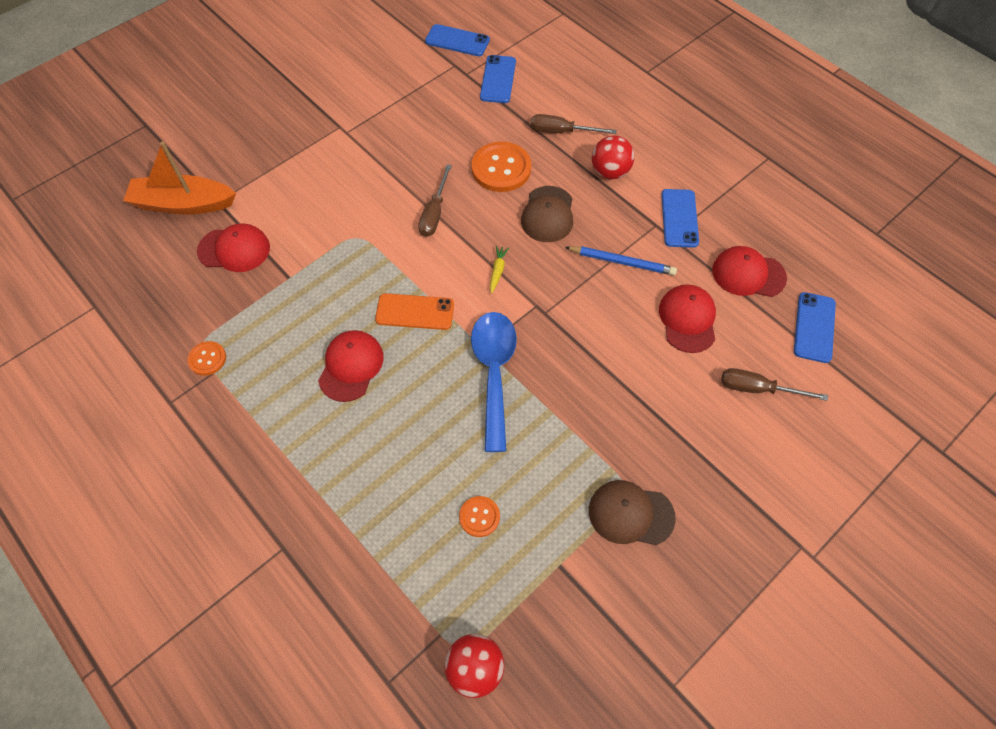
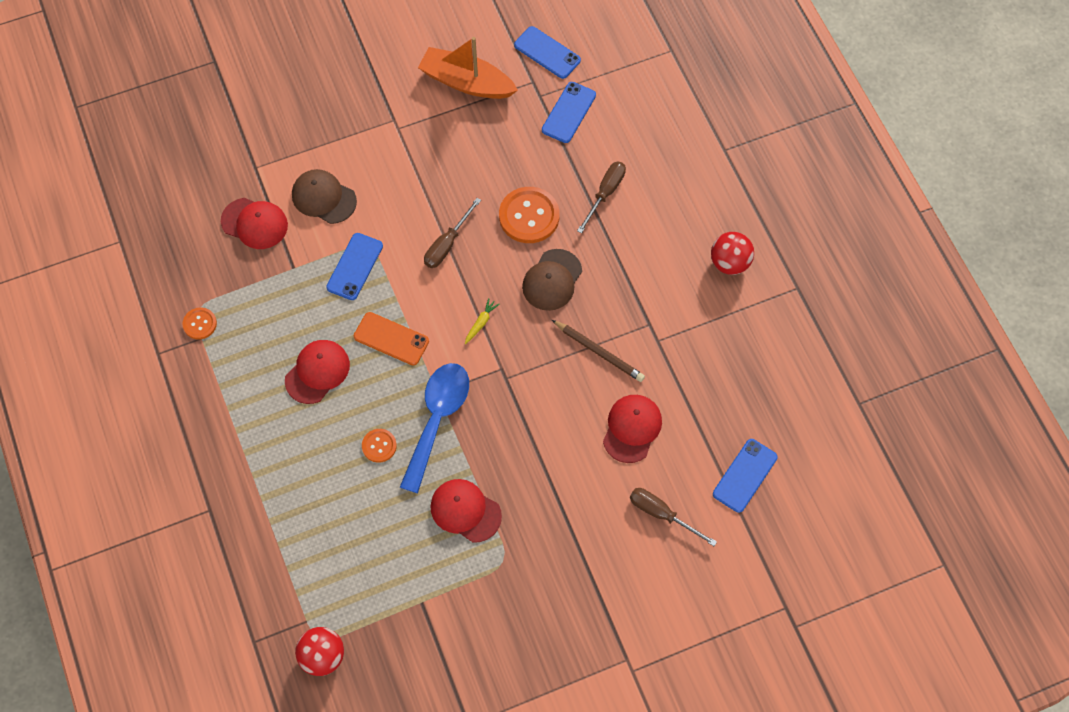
camera: 20 degrees right, 5 degrees up
orange boat [123,142,236,215] -> orange boat moved to [418,37,518,99]
orange button [459,496,500,537] -> orange button moved to [362,429,397,463]
brown screwdriver [531,114,616,134] -> brown screwdriver turned 90 degrees clockwise [577,162,626,234]
blue pencil [565,246,677,276] -> brown pencil [552,320,645,382]
brown cap [589,480,676,545] -> brown cap moved to [292,169,357,224]
red ball [592,136,634,179] -> red ball moved to [711,232,754,275]
blue phone [661,189,699,248] -> blue phone moved to [326,233,383,300]
red cap [712,246,787,297] -> red cap moved to [431,479,502,543]

